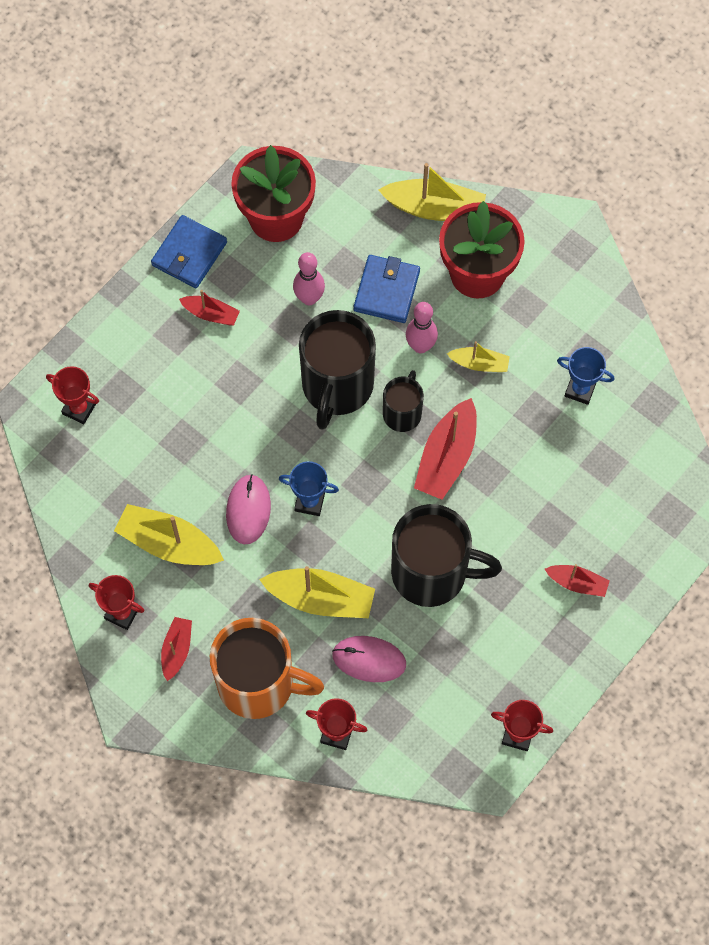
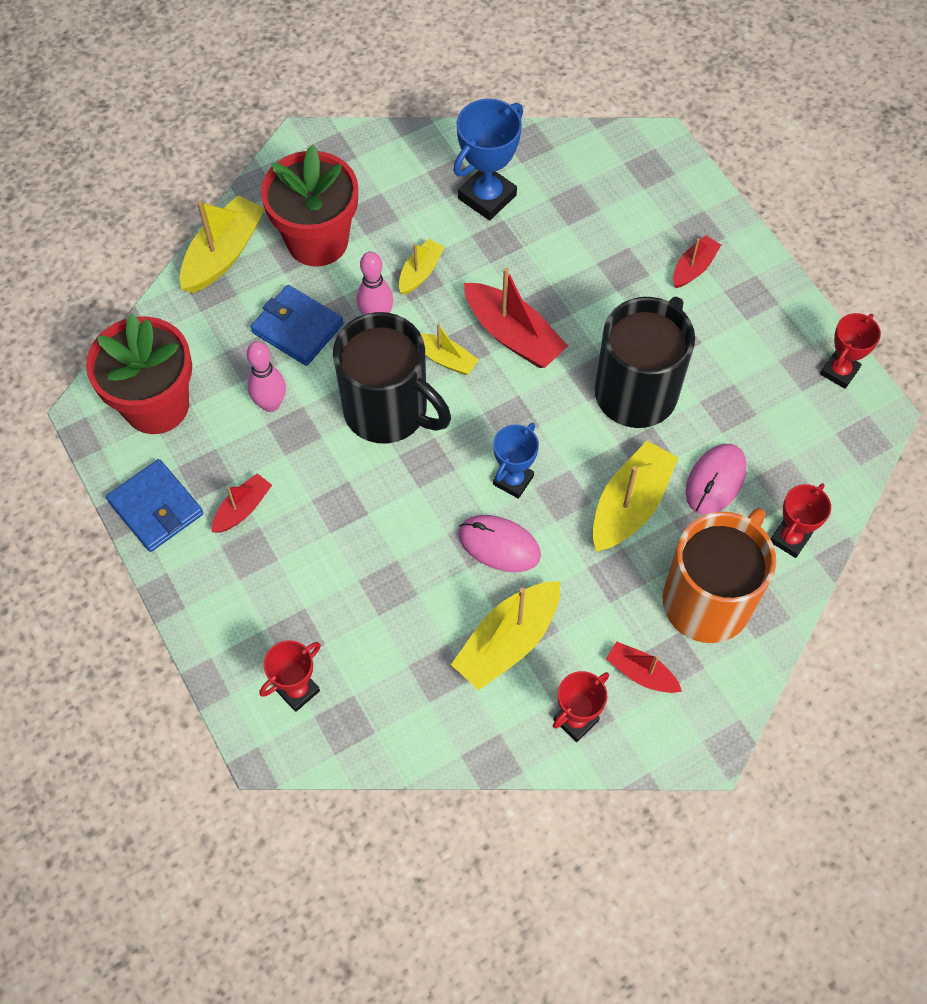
camera: 70 degrees left, 5 degrees down
black mug [383,370,424,432] -> yellow boat [420,323,479,375]
blue trophy [557,347,614,405] -> blue trophy [453,99,523,220], size x1.55

